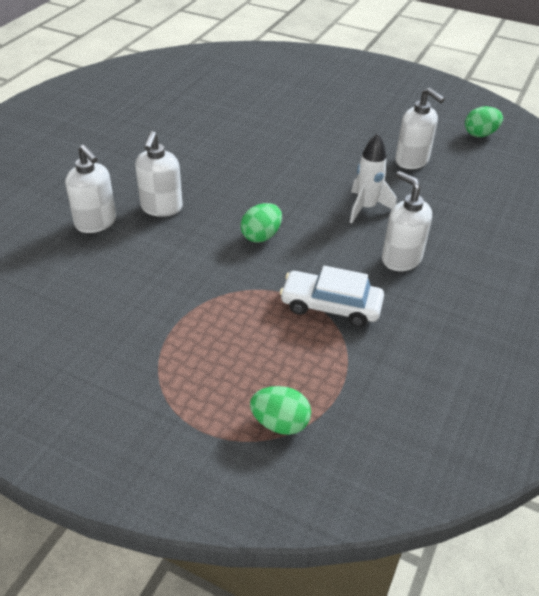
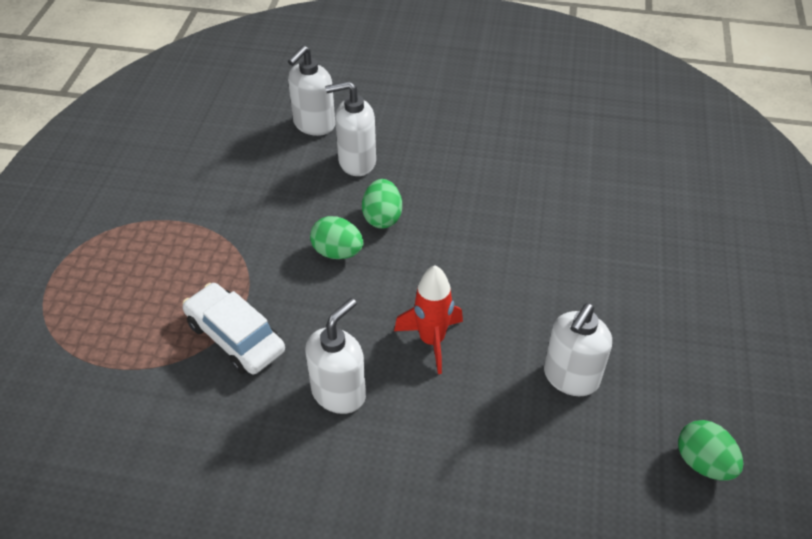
camera: 75 degrees right, 5 degrees up
green egg [250,386,311,435] -> green egg moved to [362,179,402,229]
white car [280,266,384,327] -> white car turned 45 degrees counterclockwise [183,283,285,374]
white rocket [350,133,396,223] -> red rocket [394,266,463,374]

